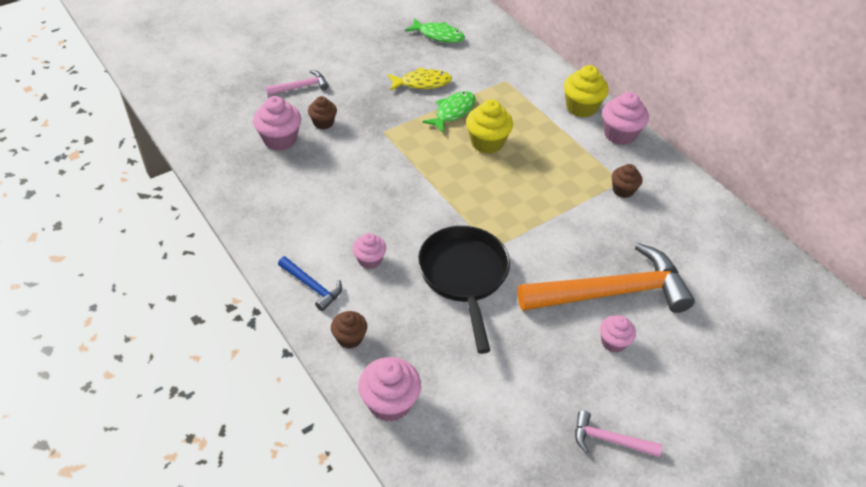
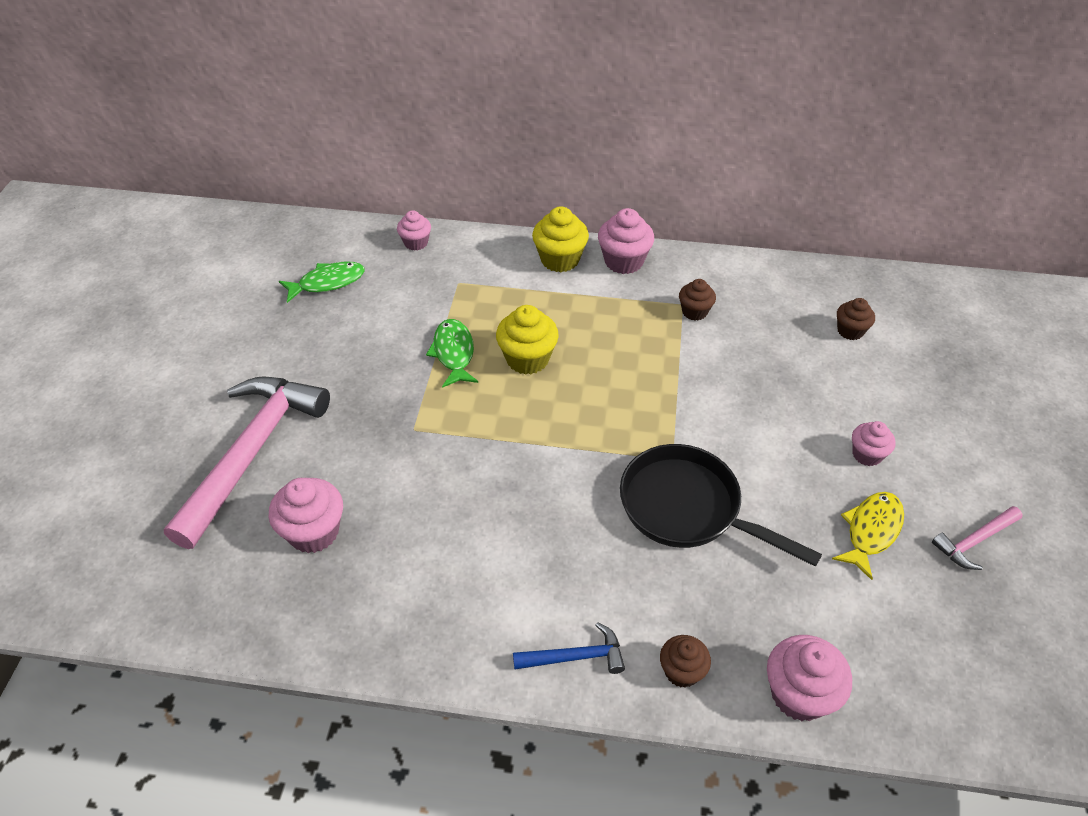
camera: 45 degrees left, 0 degrees up
pink hammer [266,70,329,95] -> pink hammer [164,376,330,549], size x2.25
brown cupcake [308,96,337,130] -> brown cupcake moved to [837,298,875,340]
pink cupcake [353,233,386,269] -> pink cupcake moved to [397,210,431,251]
yellow fish [387,67,452,91] -> yellow fish moved to [832,492,904,580]
orange hammer [517,243,695,313] -> none

